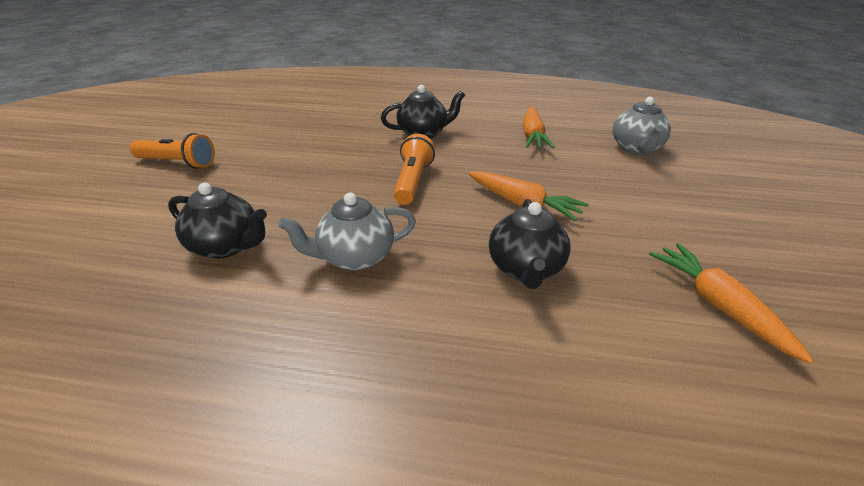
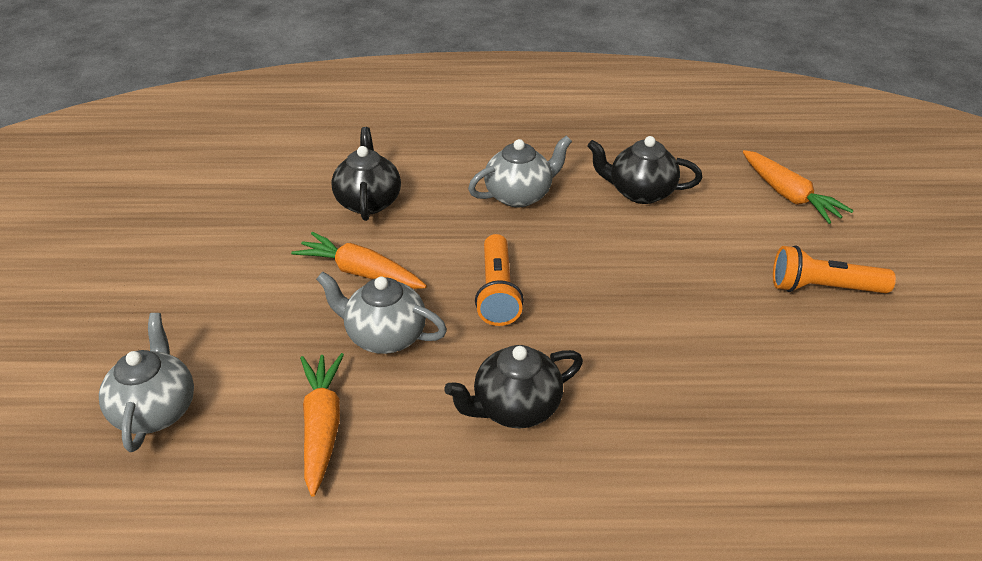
camera: 170 degrees right, 5 degrees up
orange carrot [649,243,814,364] -> orange carrot moved to [743,150,854,224]
none -> grey teapot [316,272,447,354]

